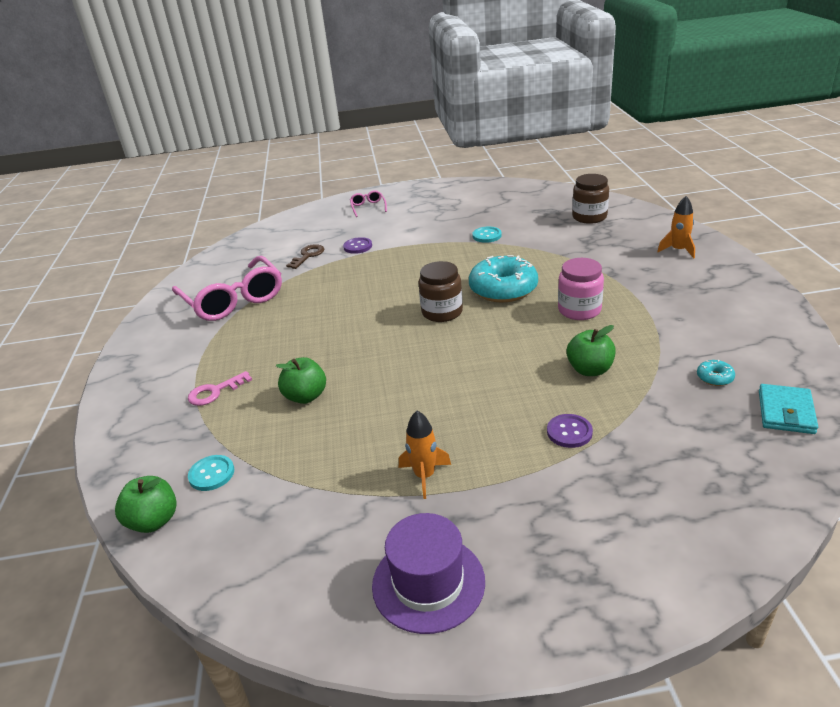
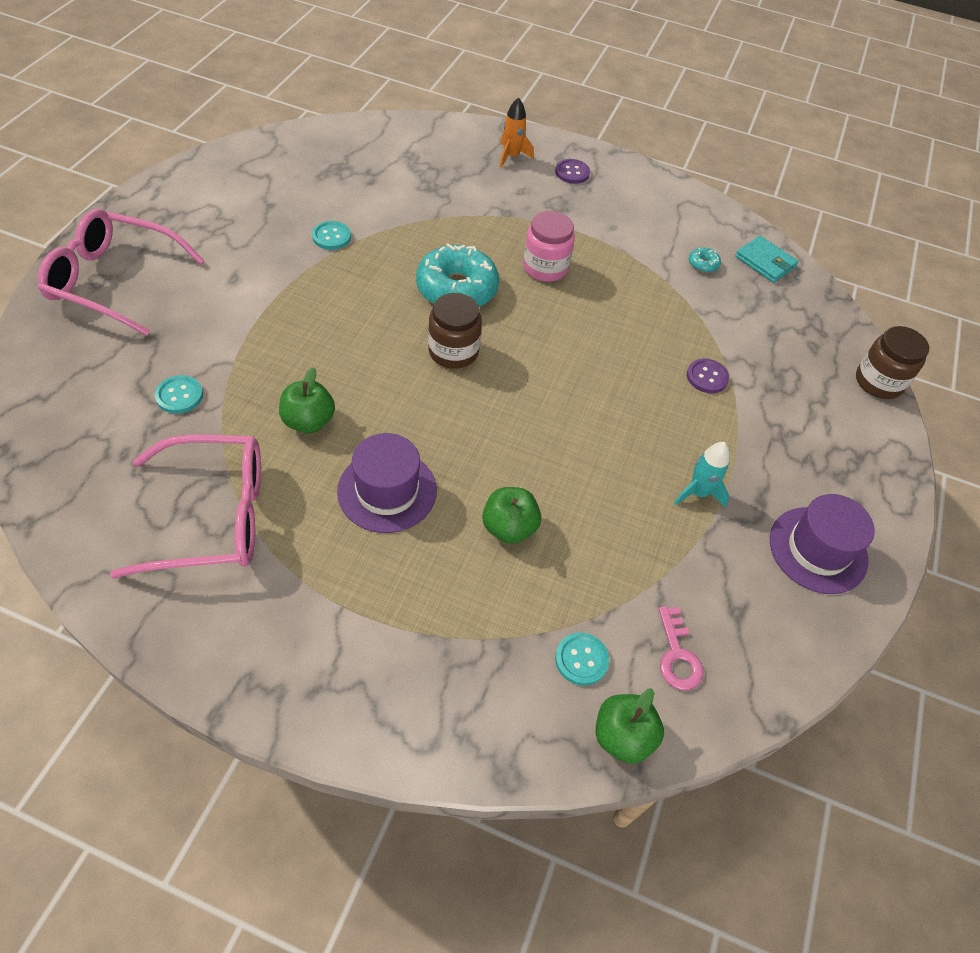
camera: 70 degrees left, 20 degrees up
pink key [188,371,252,406] -> pink key moved to [659,606,703,690]
brown key [286,244,324,269] -> turquoise button [155,375,203,414]
purple button [343,237,372,254] -> purple button moved to [555,159,590,184]
pink glasses [350,190,387,217] -> pink glasses [38,209,204,336], size x2.29
orange rocket [399,411,451,499] -> turquoise rocket [674,442,730,508]
green apple [566,325,616,376] -> green apple moved to [279,367,335,433]
brown jar [572,174,609,224] -> brown jar moved to [856,326,929,399]
none -> purple hat [337,433,437,533]

